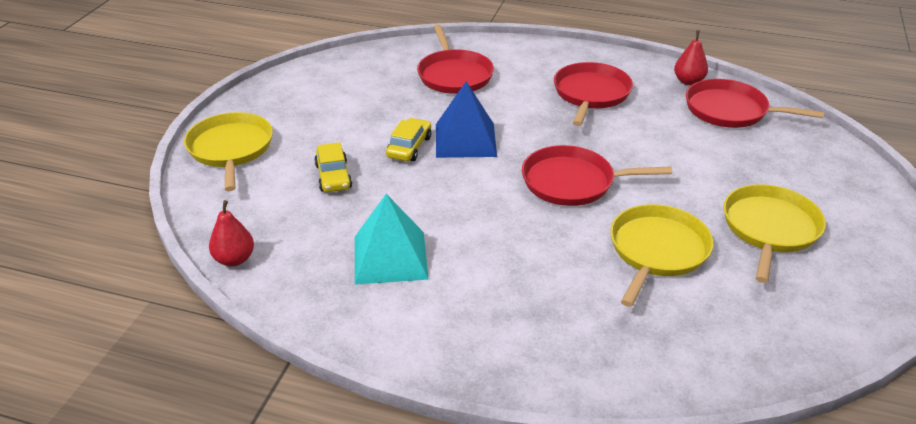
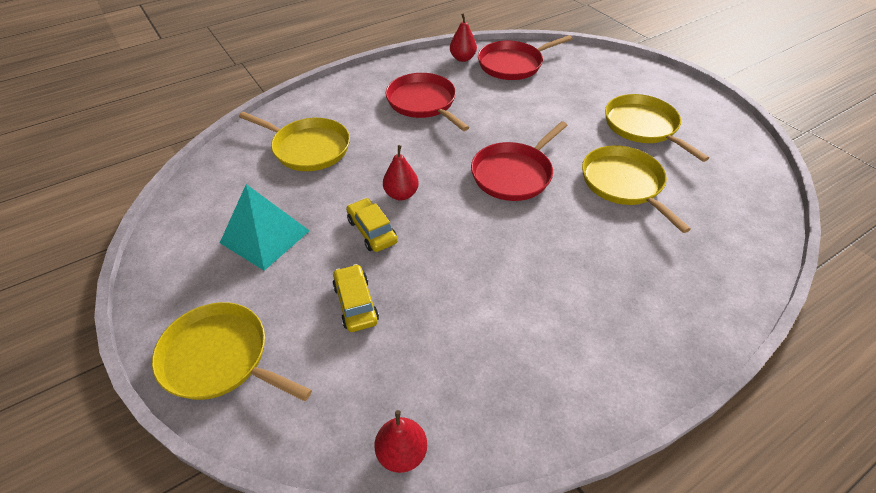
camera: 50 degrees left, 10 degrees up
yellow car [314,142,352,192] -> yellow car turned 135 degrees counterclockwise [333,264,379,332]
turquoise pyramid [355,194,429,285] -> turquoise pyramid moved to [220,184,310,271]
red pan [417,24,494,94] -> yellow pan [239,112,350,171]
blue pyramid [436,81,497,158] -> red pear [383,145,419,200]

